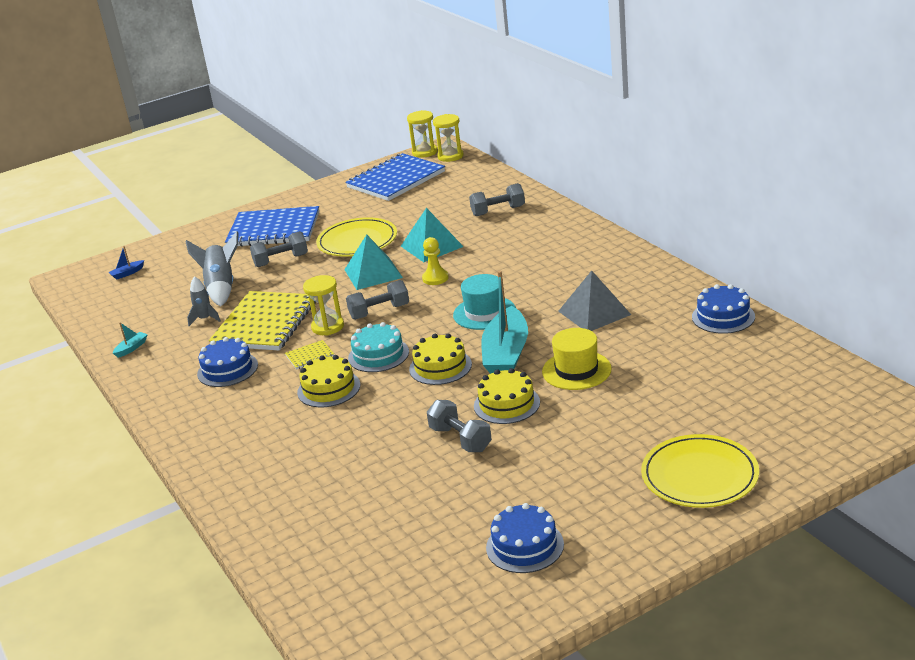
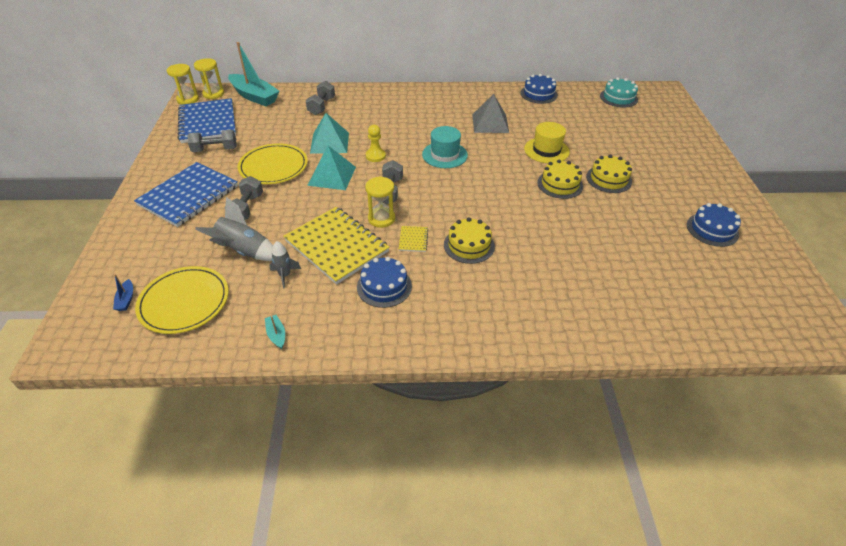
camera: 65 degrees left, 15 degrees up
turquoise cake [348,322,409,372] -> turquoise cake moved to [600,77,638,108]
yellow cake [409,333,472,385] -> yellow cake moved to [586,155,632,193]
grey dumbbell [427,400,492,452] -> grey dumbbell moved to [187,130,237,152]
turquoise boat [481,271,528,374] -> turquoise boat moved to [228,42,280,106]
yellow plate [641,434,759,508] -> yellow plate moved to [135,266,229,334]

